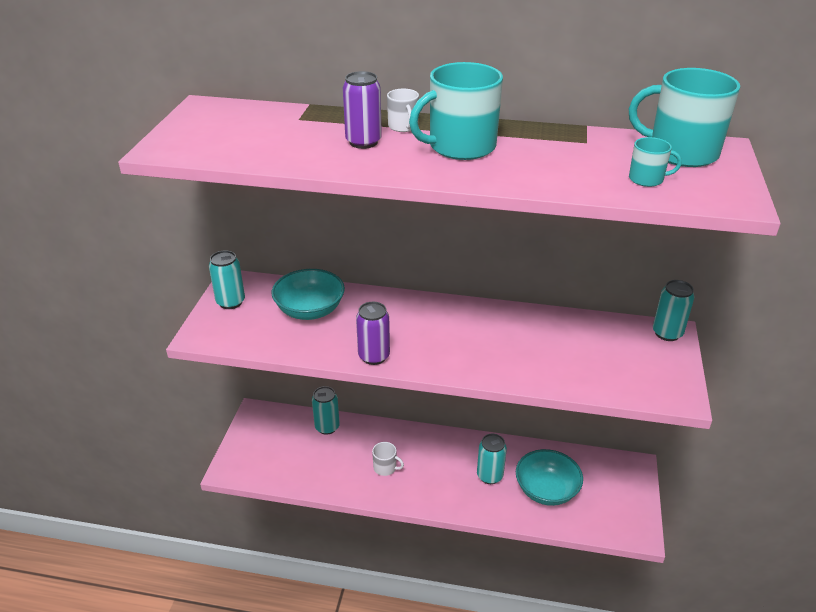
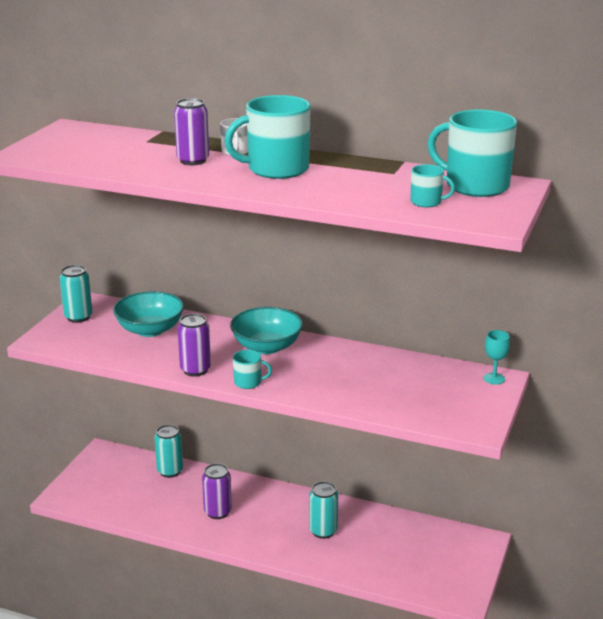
camera: 10 degrees right, 10 degrees down
white mug [372,442,404,476] -> purple can [202,463,232,519]
turquoise bowl [516,449,583,506] -> turquoise bowl moved to [230,307,303,354]
turquoise can [653,280,694,341] -> turquoise goblet [483,330,510,385]
none -> turquoise mug [233,350,272,389]

